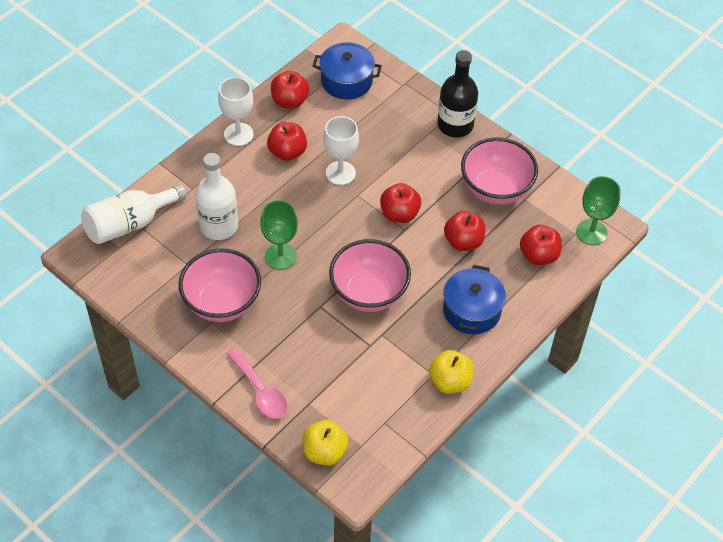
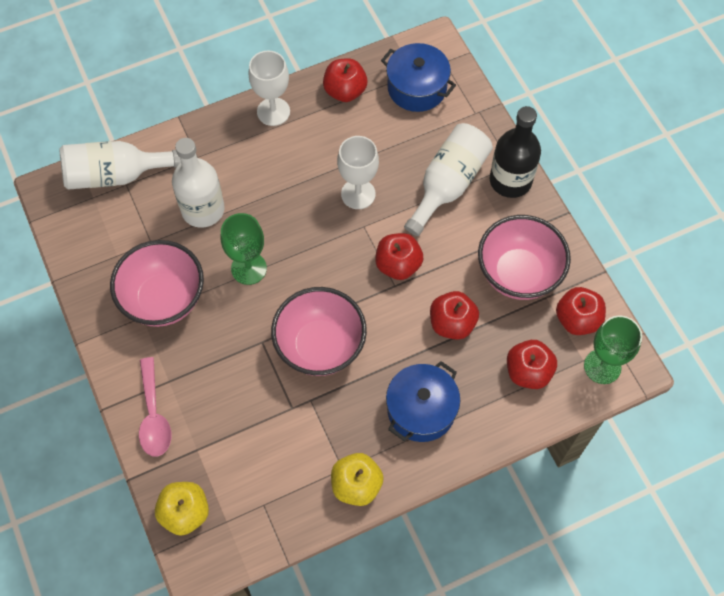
camera: 25 degrees right, 10 degrees up
red apple [267,122,307,161] -> red apple moved to [556,287,606,335]
none -> white bottle [404,123,493,236]

